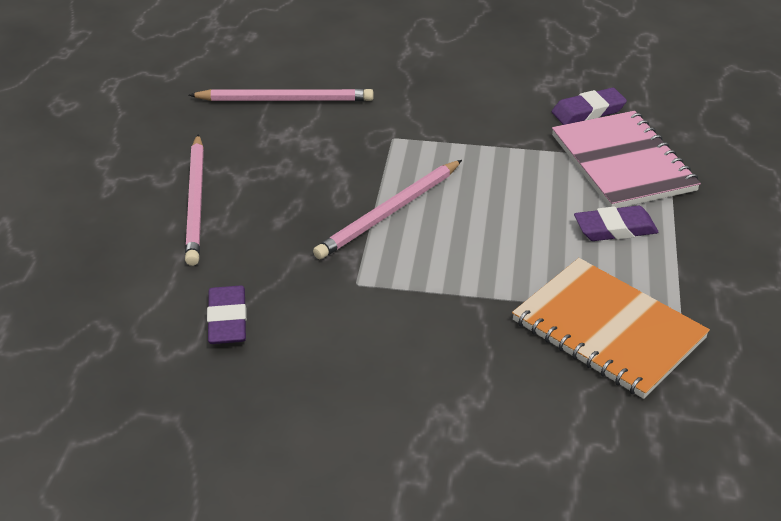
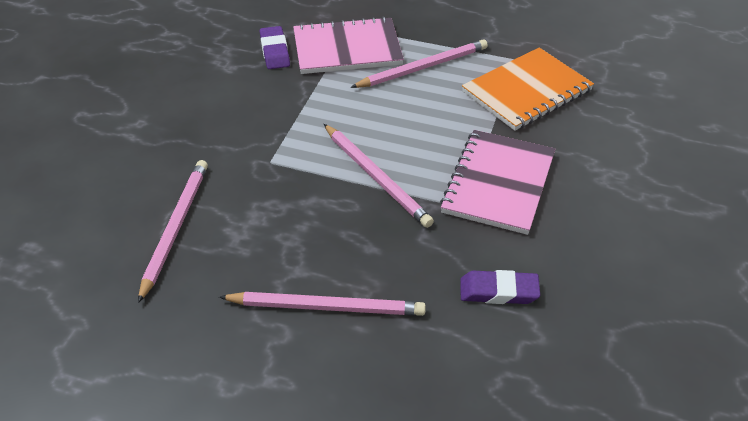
camera: 80 degrees left, 5 degrees up
purple eraser [574,206,659,241] -> pink pencil [350,39,488,88]
none -> pink notebook [440,130,555,235]

